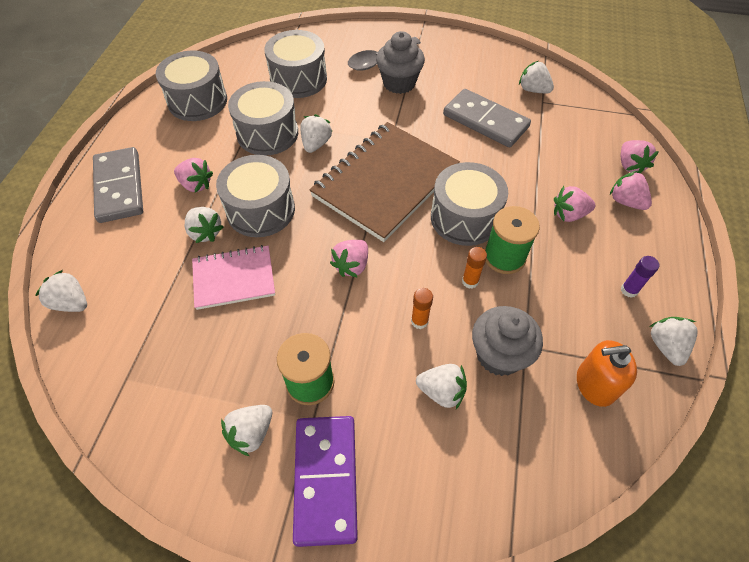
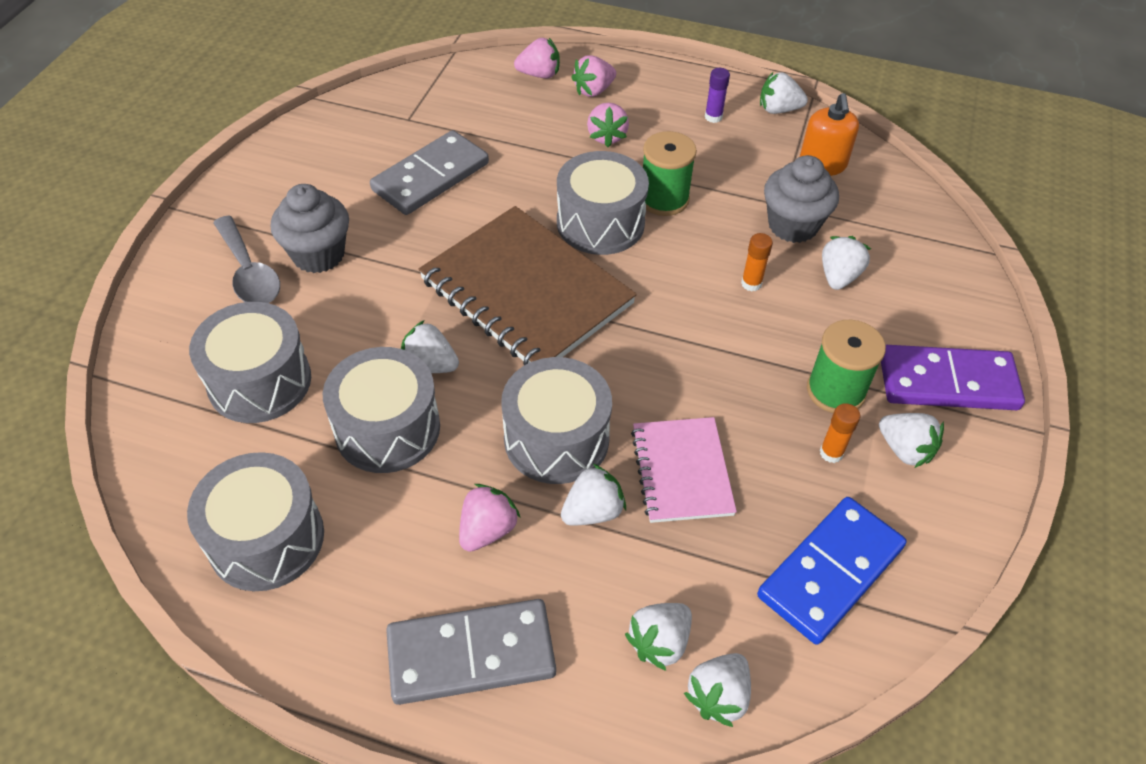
camera: 85 degrees left, 5 degrees down
pink strawberry [330,240,368,278] -> none
orange glue stick [462,247,487,289] -> orange glue stick moved to [820,403,860,463]
white strawberry [519,61,554,93] -> white strawberry moved to [625,603,692,671]
none -> blue domino [757,497,906,645]

